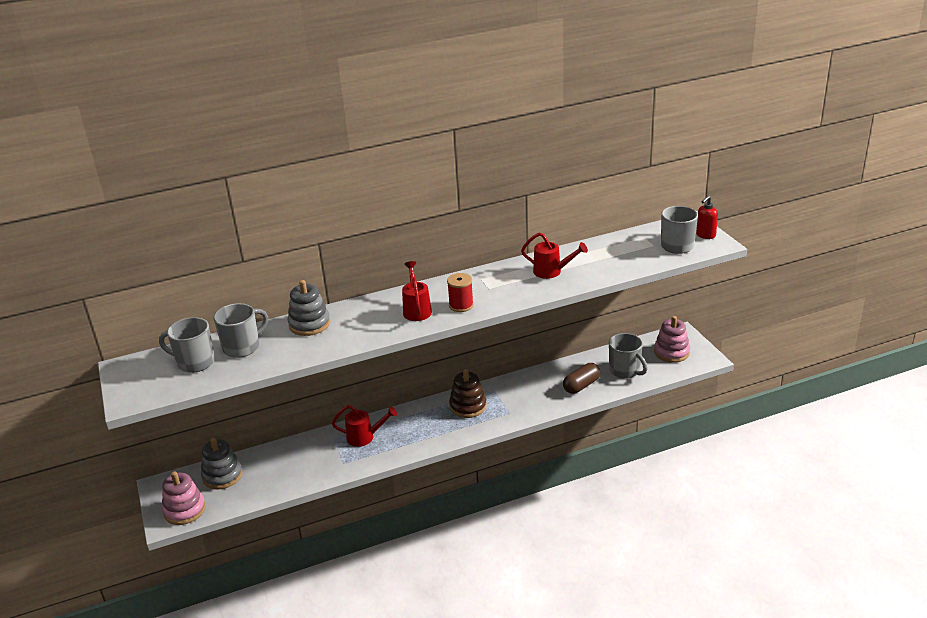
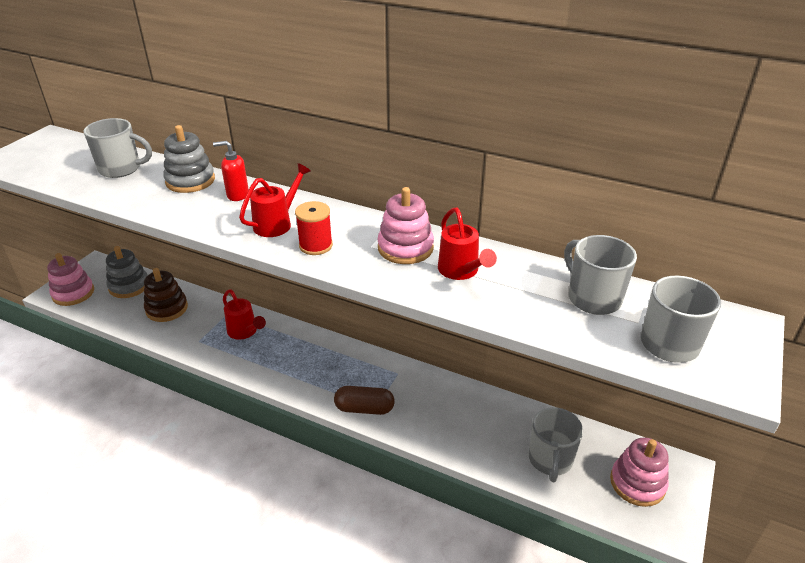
camera: 45 degrees right, 5 degrees up
grey mug [159,317,215,373] -> grey mug moved to [564,235,637,315]
brown stacking toy [449,369,487,418] -> brown stacking toy moved to [144,268,188,322]
brown capsule [563,363,600,394] -> brown capsule moved to [334,386,395,415]
red soap dispenser [696,196,718,239] -> red soap dispenser moved to [213,141,249,201]
none -> pink stacking toy [377,187,434,264]

